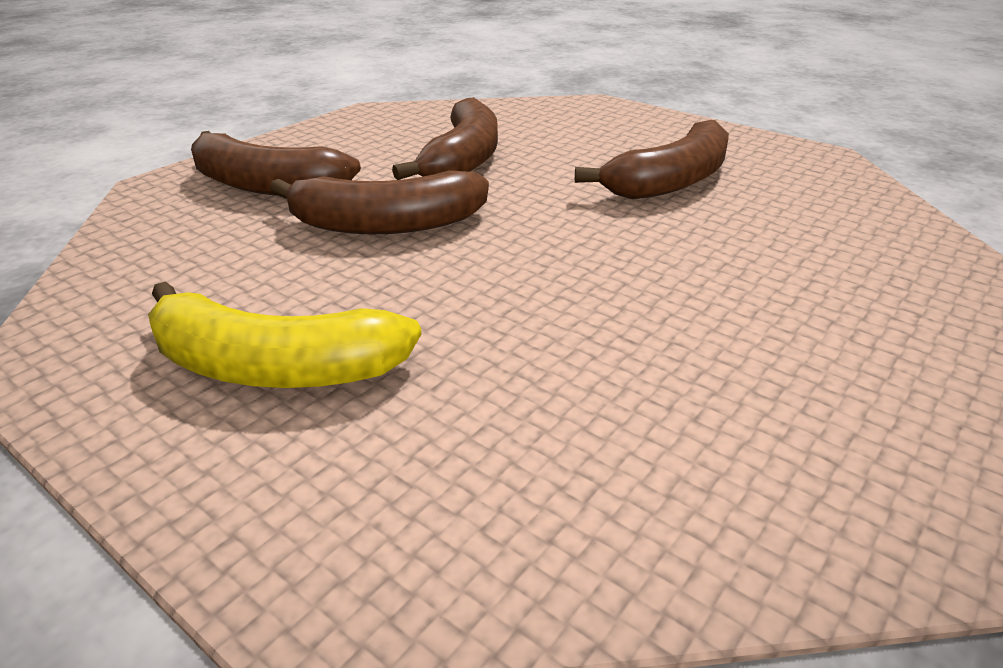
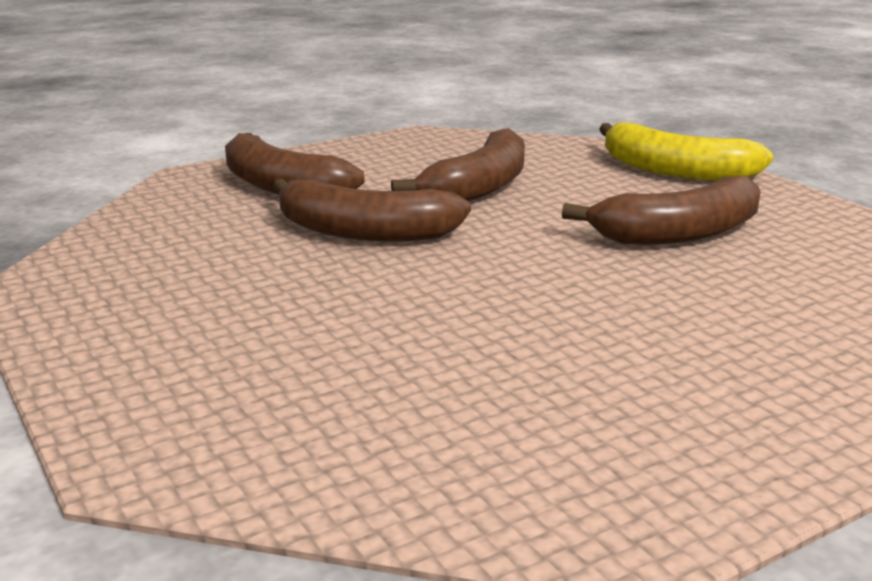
camera: 20 degrees right, 10 degrees down
yellow banana [148,281,421,388] -> yellow banana moved to [599,122,773,181]

